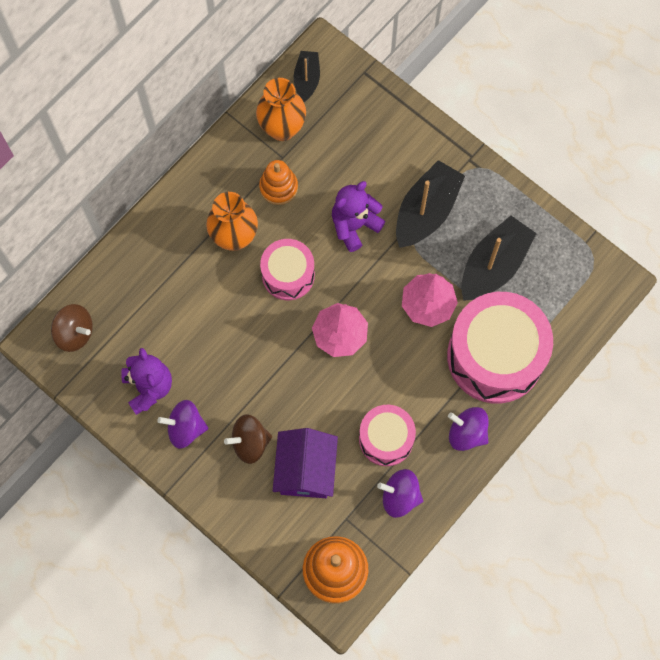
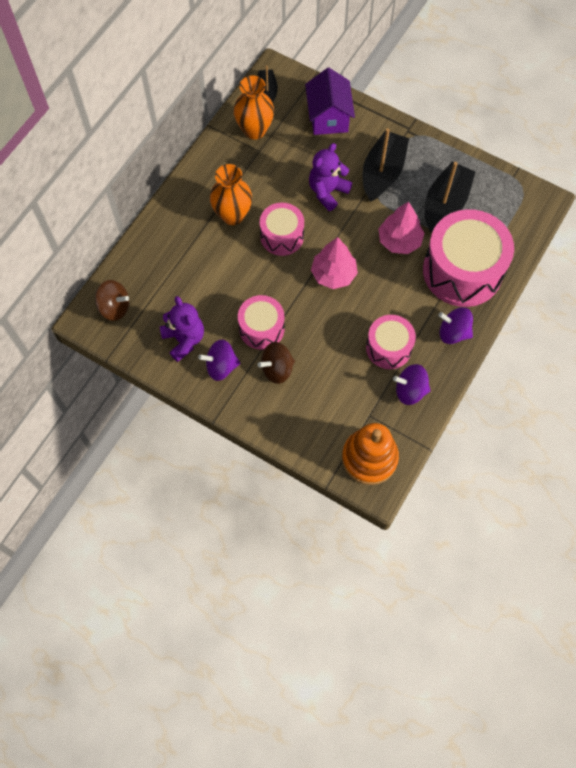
camera: 10 degrees left, 5 degrees down
orange stacking toy [259,160,298,205] -> none
purple house [273,428,338,498] -> purple house moved to [305,68,355,135]
none -> pink drum [238,295,285,350]

